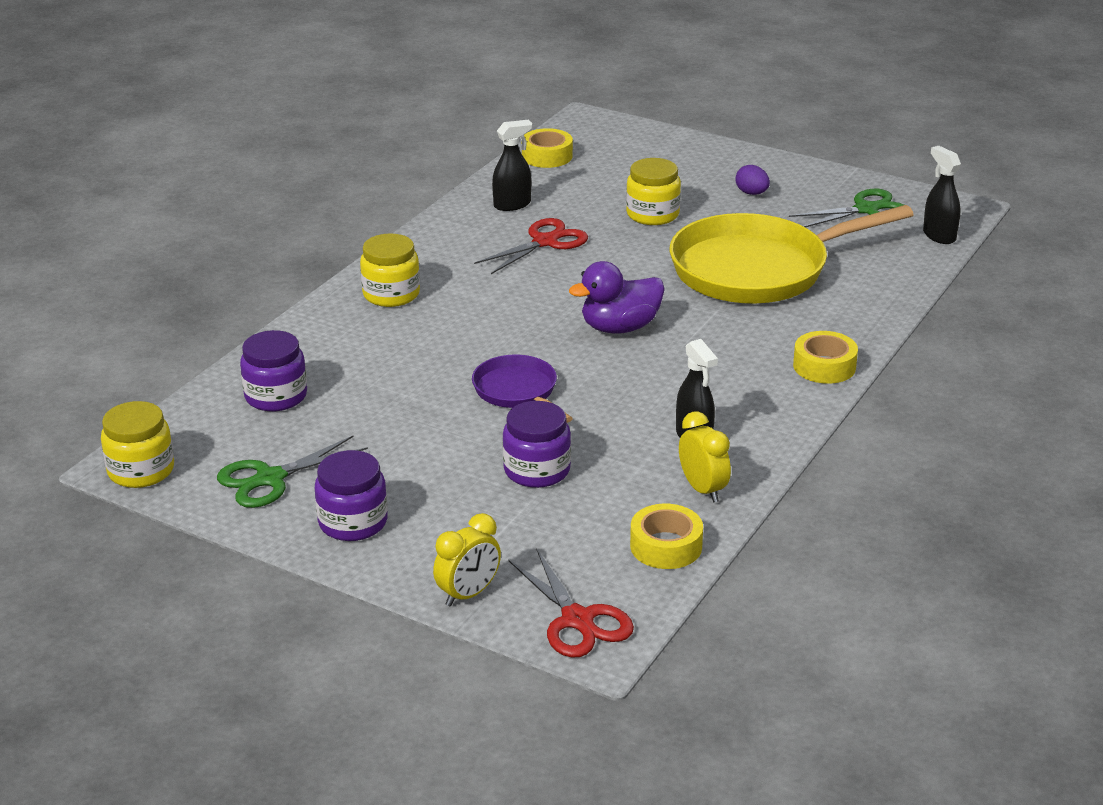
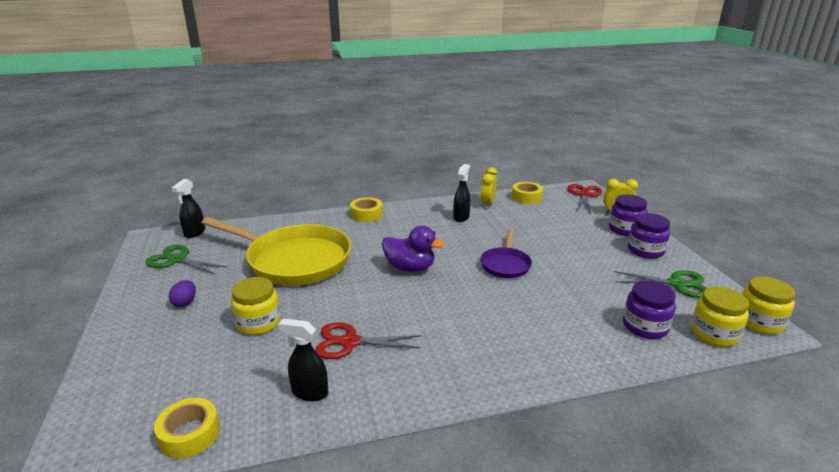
camera: 135 degrees left, 5 degrees down
yellow jar [360,233,420,307] -> yellow jar moved to [691,287,749,347]
purple jar [503,401,571,488] -> purple jar moved to [609,194,648,236]

